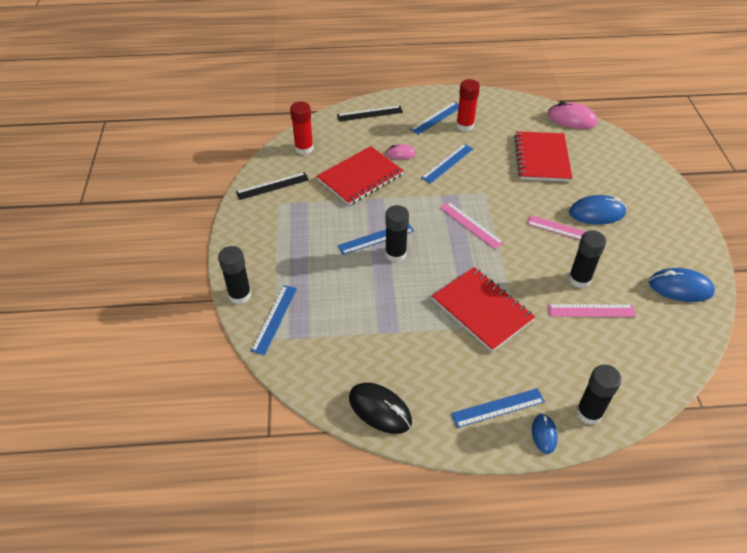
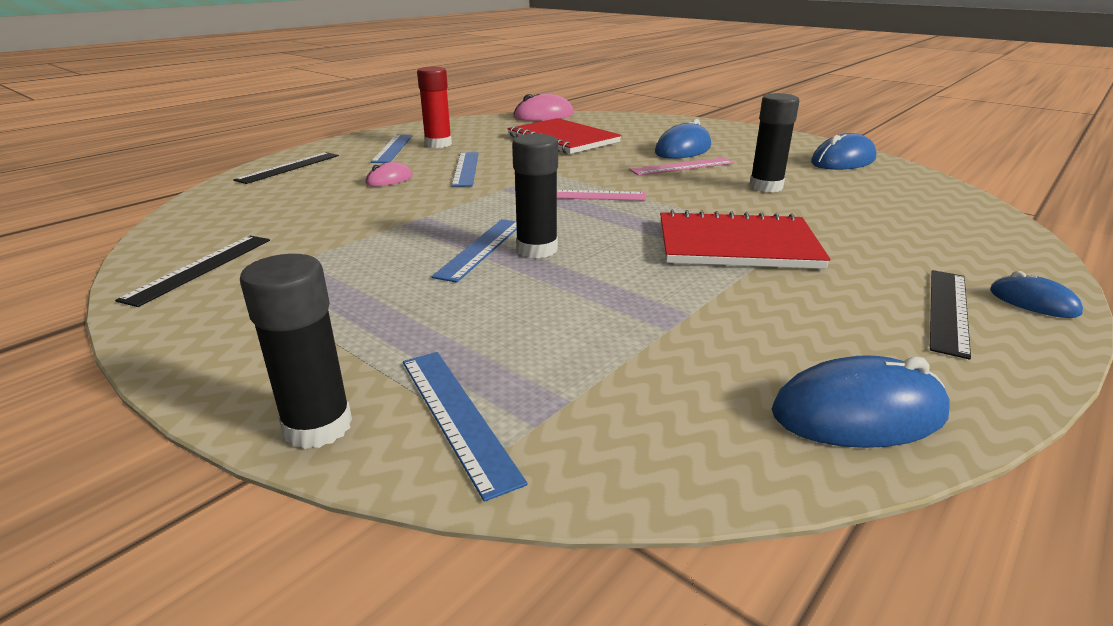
camera: 45 degrees left, 20 degrees down
red glue stick [290,102,313,155] -> none
red notebook [317,146,404,206] -> none
black mouse [349,383,412,434] -> blue mouse [771,355,950,448]
blue ruler [451,388,545,428] -> black ruler [930,270,971,359]
pink ruler [548,304,636,317] -> none
black glue stick [576,365,622,425] -> none

